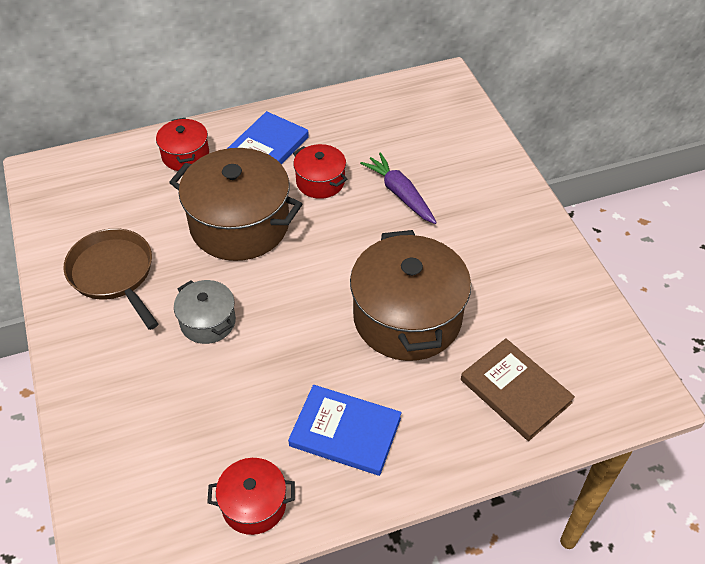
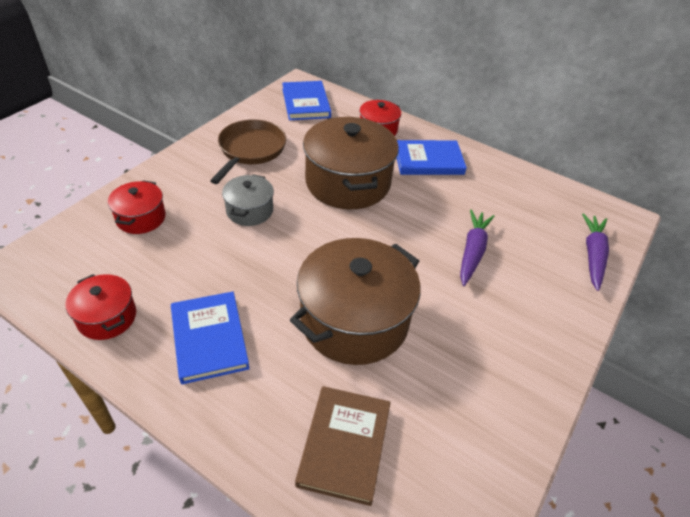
camera: 50 degrees right, 5 degrees down
red pot [293,144,347,199] -> red pot moved to [108,180,166,234]
none -> blue book [282,81,331,120]
none -> purple carrot [582,213,609,291]

